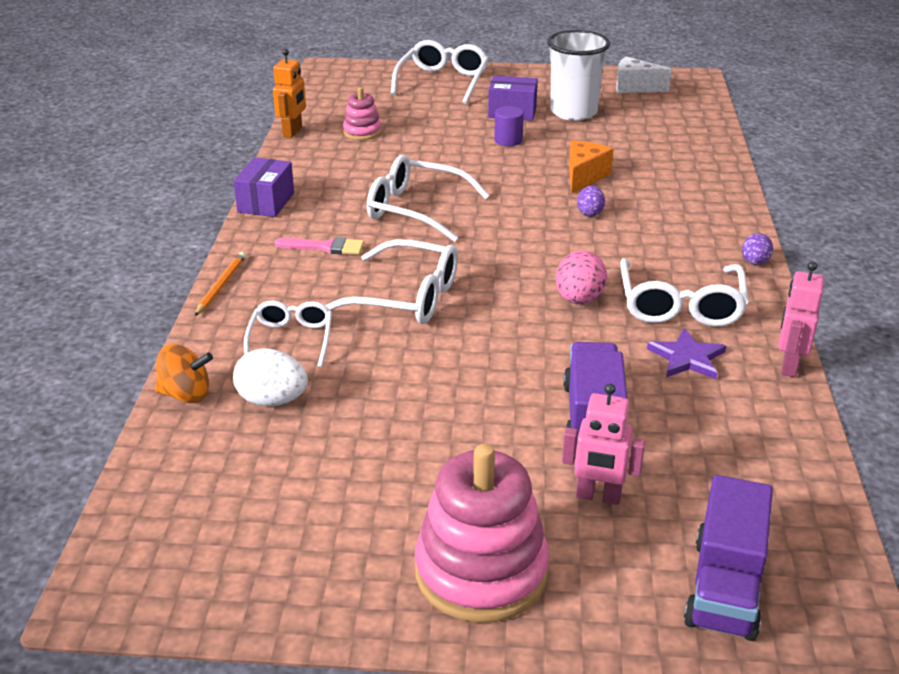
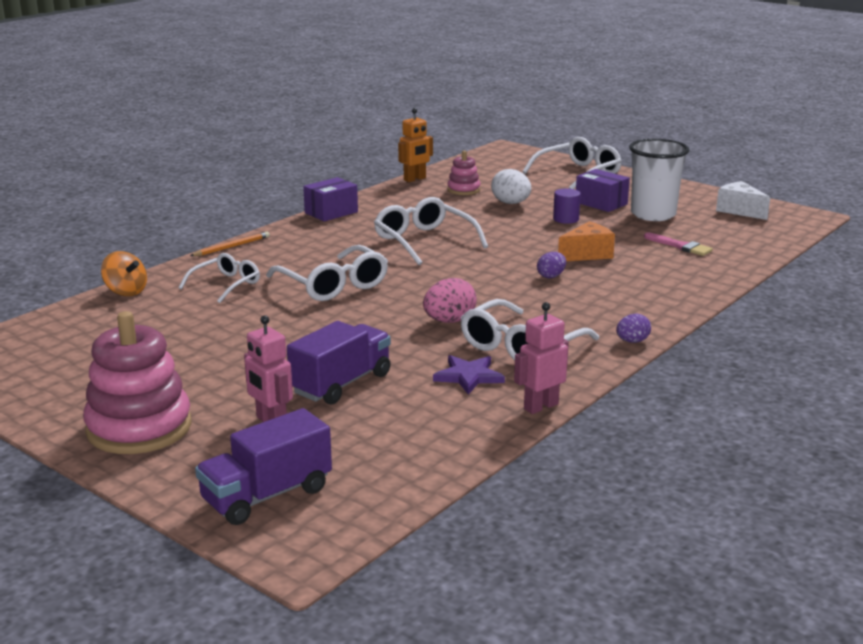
camera: 35 degrees right, 10 degrees down
white egg [233,348,308,406] -> white egg moved to [491,169,531,204]
pink brush [274,237,364,255] -> pink brush moved to [644,232,713,256]

